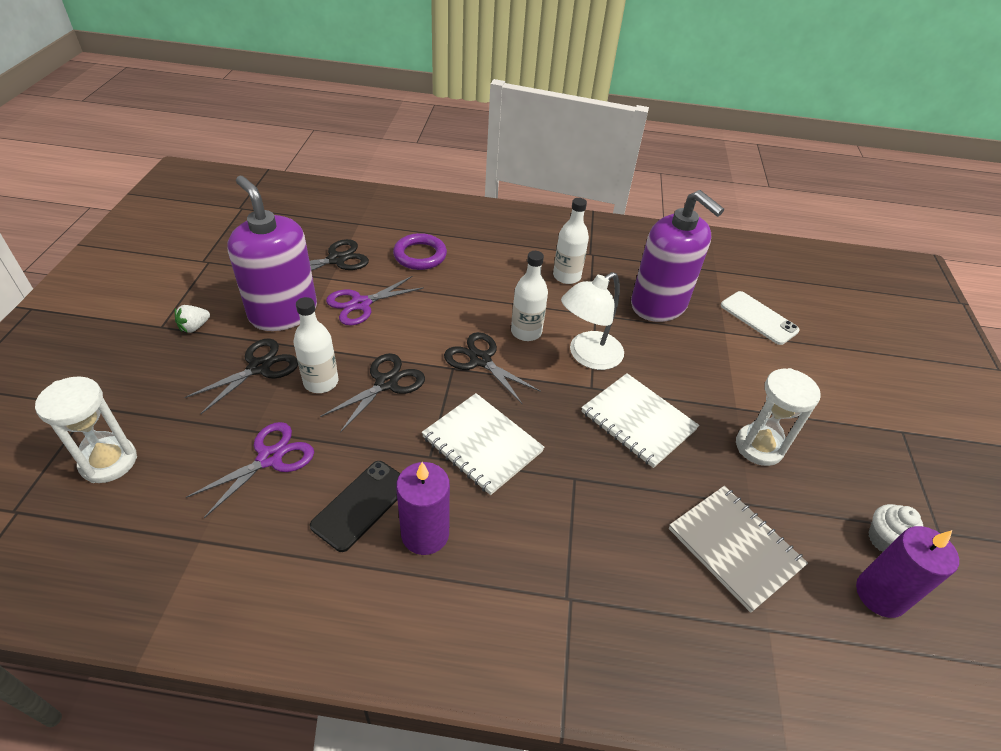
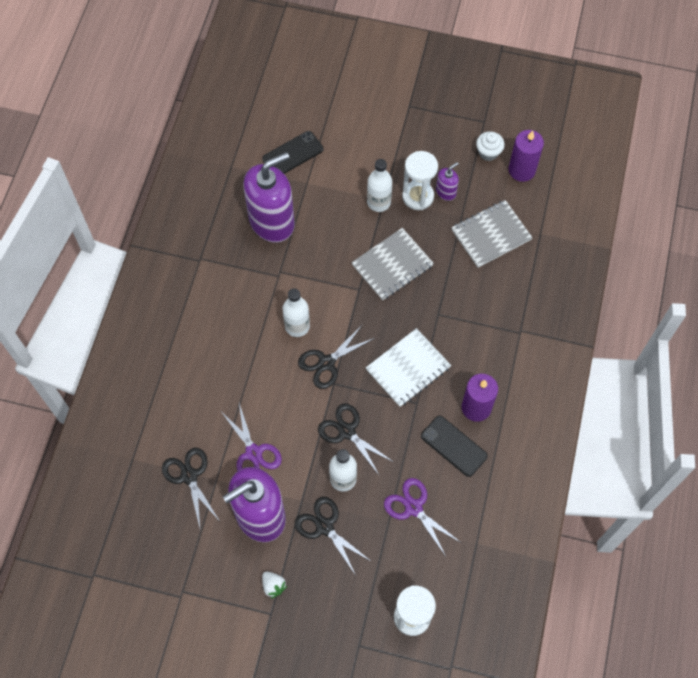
camera: 80 degrees left, 20 degrees up
purple ring [393,233,447,270] -> none
white bottle [553,198,589,284] -> white bottle moved to [367,159,392,212]
white lamp [561,272,624,370] -> none
white notebook [581,373,699,468] -> grey notebook [351,228,434,300]
white phone [721,291,800,345] -> black phone [262,131,323,174]
none -> purple soap dispenser [436,162,459,201]

